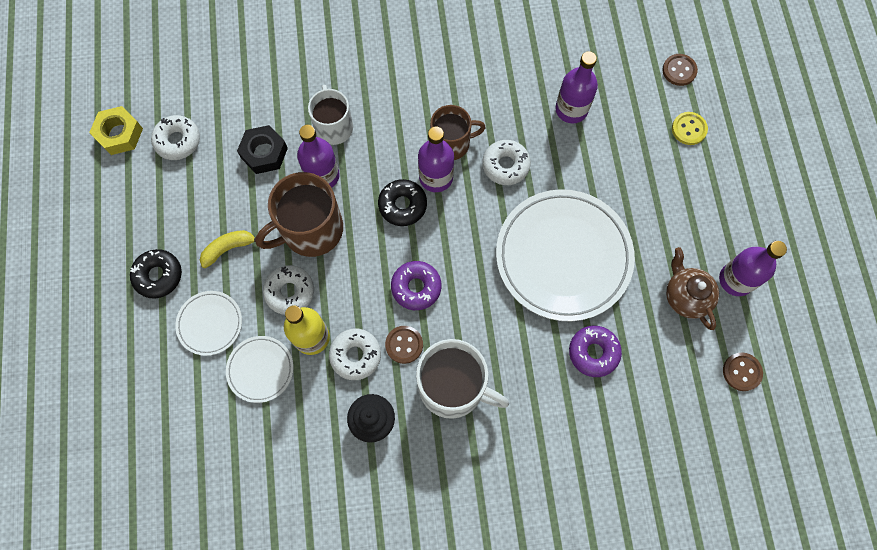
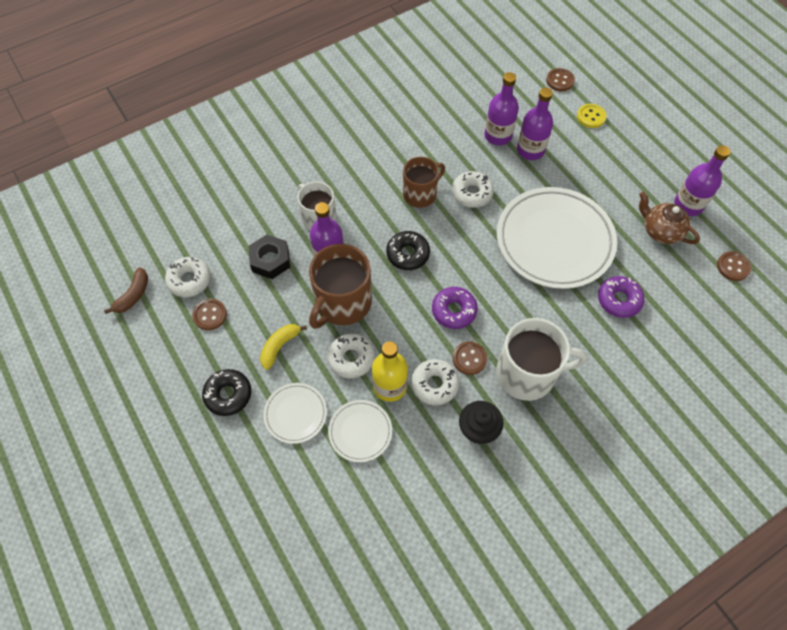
camera: 25 degrees left, 10 degrees down
yellow nut [89,106,143,155] -> brown banana [104,267,148,314]
purple bottle [418,126,454,192] -> purple bottle moved to [517,88,553,160]
none -> brown button [192,299,227,330]

